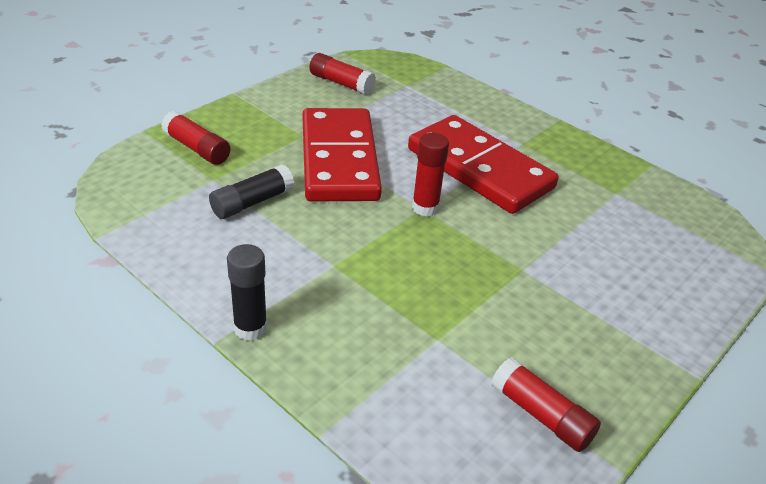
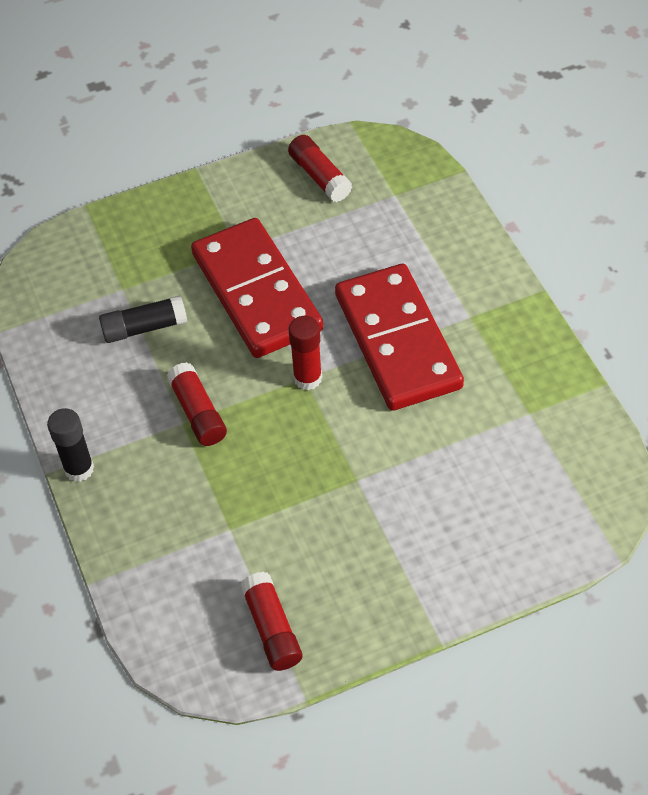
camera: 30 degrees right, 15 degrees up
red glue stick [161,111,230,165] -> red glue stick moved to [167,362,227,446]
red domino [303,108,382,202] -> red domino turned 45 degrees counterclockwise [191,218,323,358]

